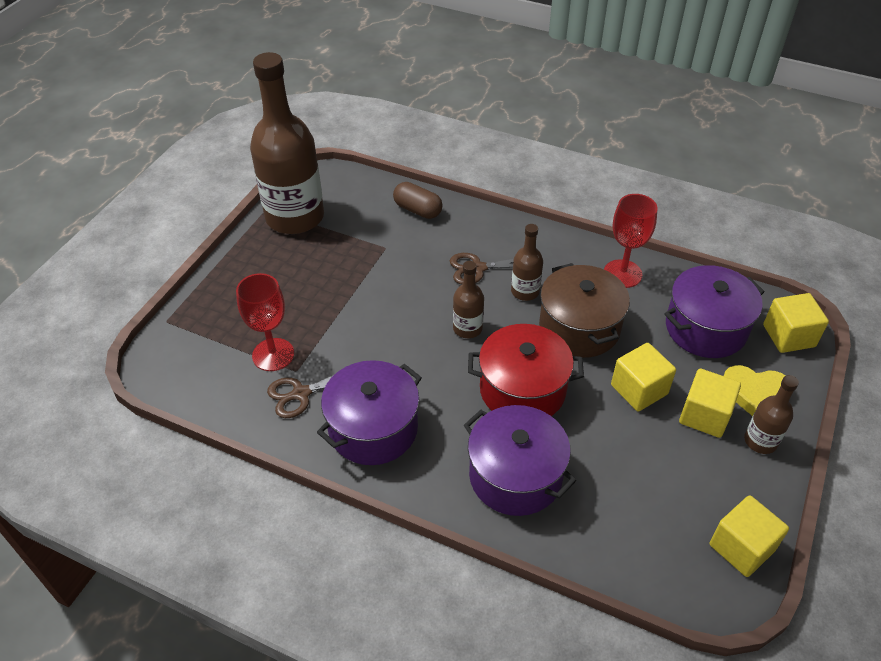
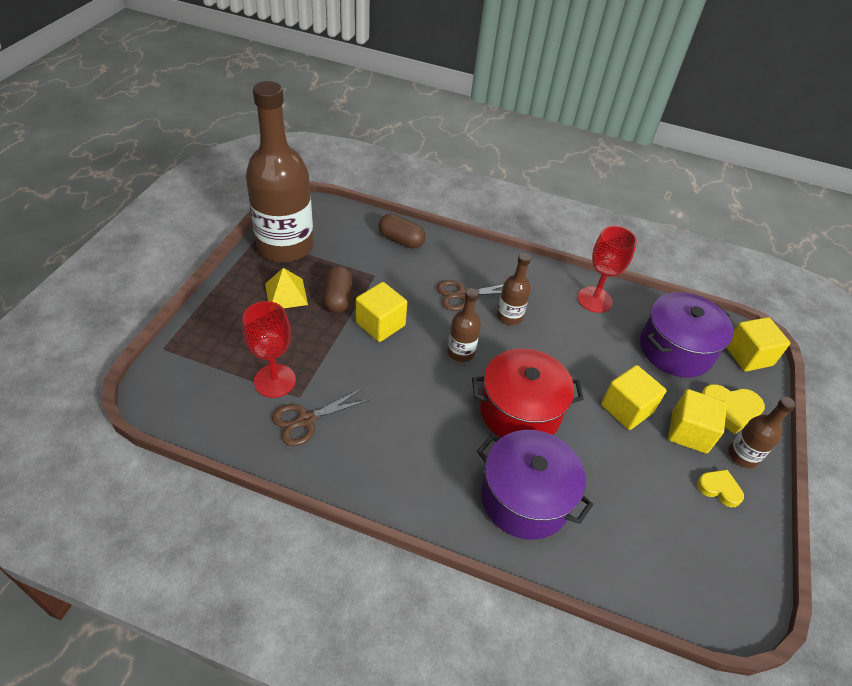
camera: 10 degrees left, 0 degrees up
purple pot [317,360,422,465] -> none
brown pot [539,263,630,358] -> none
yellow cube [709,495,789,577] -> yellow cube moved to [356,282,407,342]
none -> yellow pyramid [265,268,308,308]
none -> brown capsule [323,266,352,313]
none -> yellow heart [697,470,744,507]

